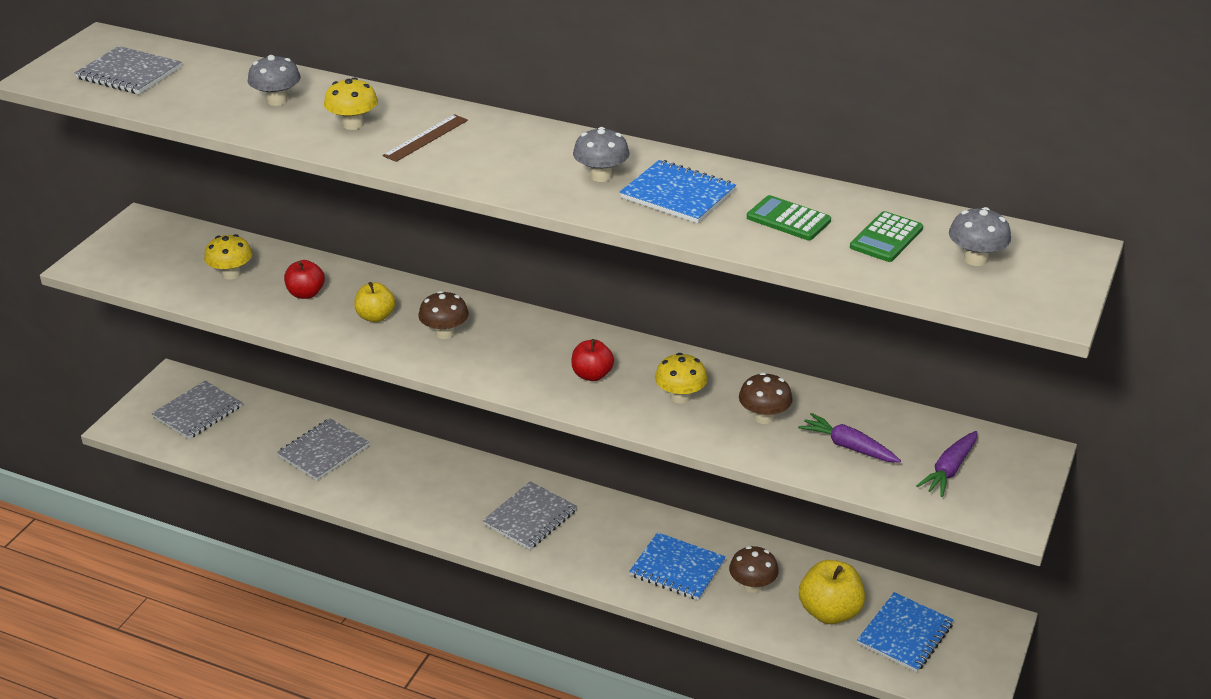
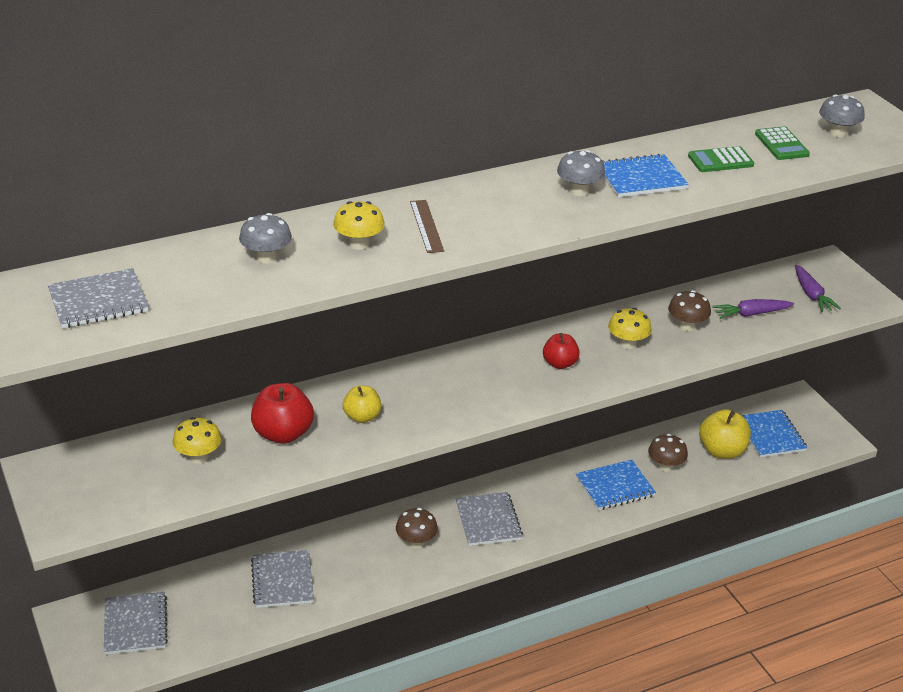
camera: 50 degrees left, 0 degrees up
red apple [284,260,325,299] -> red apple [251,383,314,444], size x1.58
brown mushroom [419,291,469,339] -> brown mushroom moved to [396,508,438,548]

